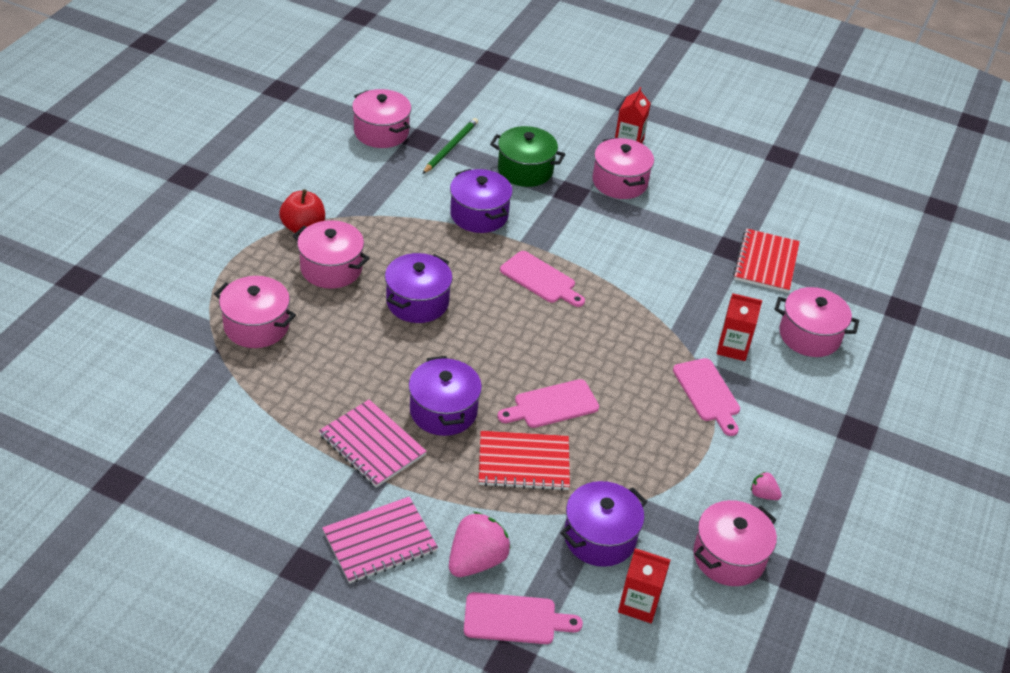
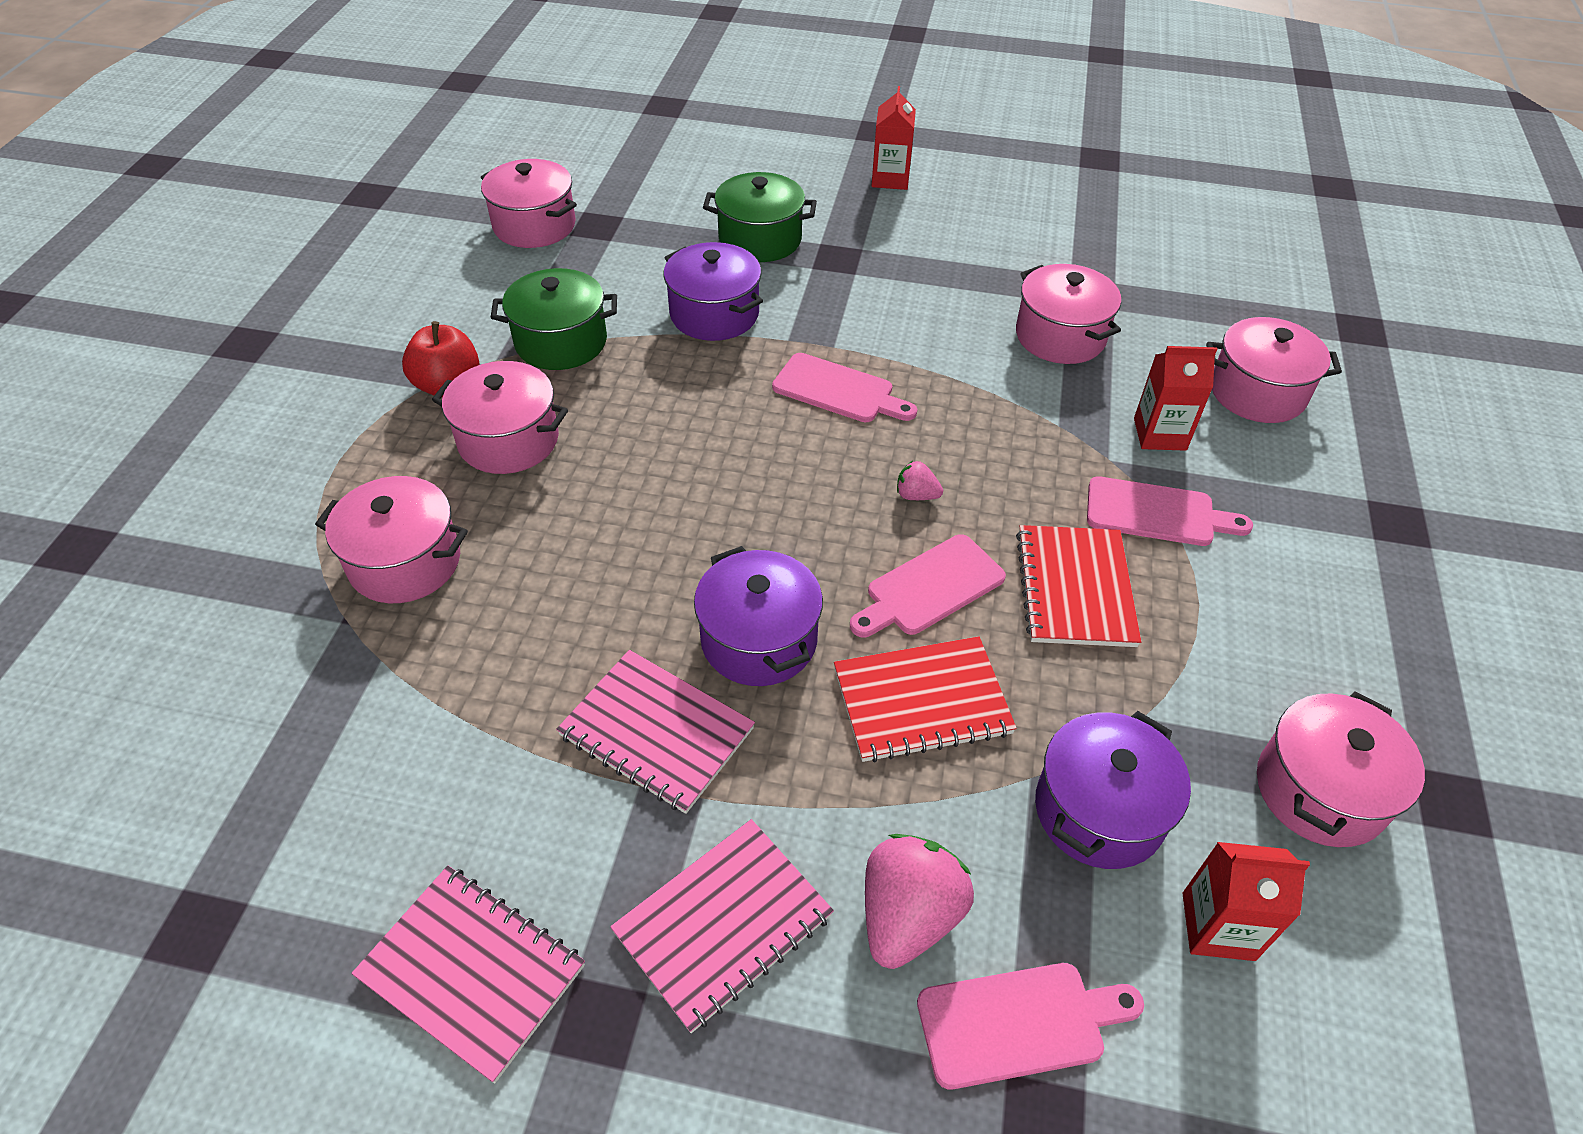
camera: 10 degrees left, 5 degrees up
purple pot [385,253,453,323] -> none
green pencil [422,118,478,174] -> none
pink pot [592,138,654,199] -> pink pot moved to [1016,264,1121,364]
pink cutting board [673,358,740,436] -> pink cutting board turned 45 degrees counterclockwise [1087,476,1253,546]
red notebook [733,228,800,293] -> red notebook moved to [1016,525,1141,647]
pink strawberry [751,471,782,500] -> pink strawberry moved to [897,461,943,500]
none -> pink notebook [351,866,585,1083]
none -> green pot [491,268,617,370]

